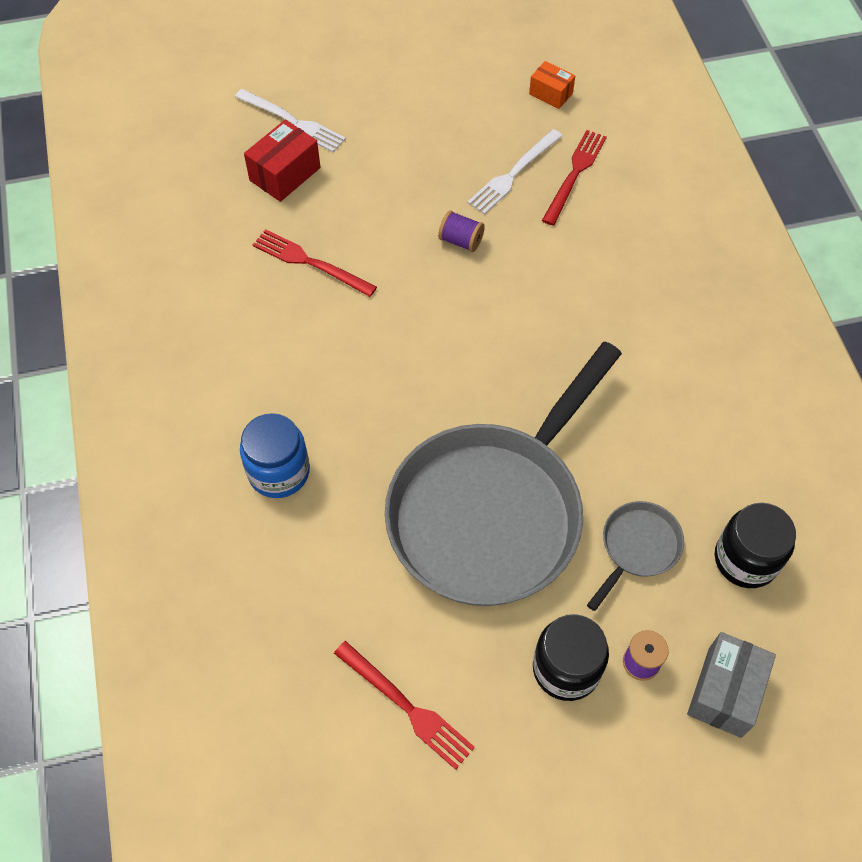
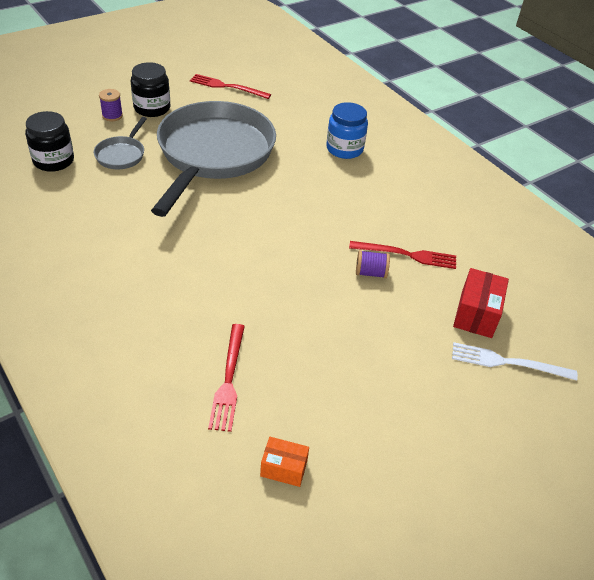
camera: 155 degrees right, 15 degrees down
purple spool [438,211,485,252] -> purple spool moved to [356,250,390,278]
white fork [467,129,562,215] -> none
grey box [687,632,776,738] -> none

